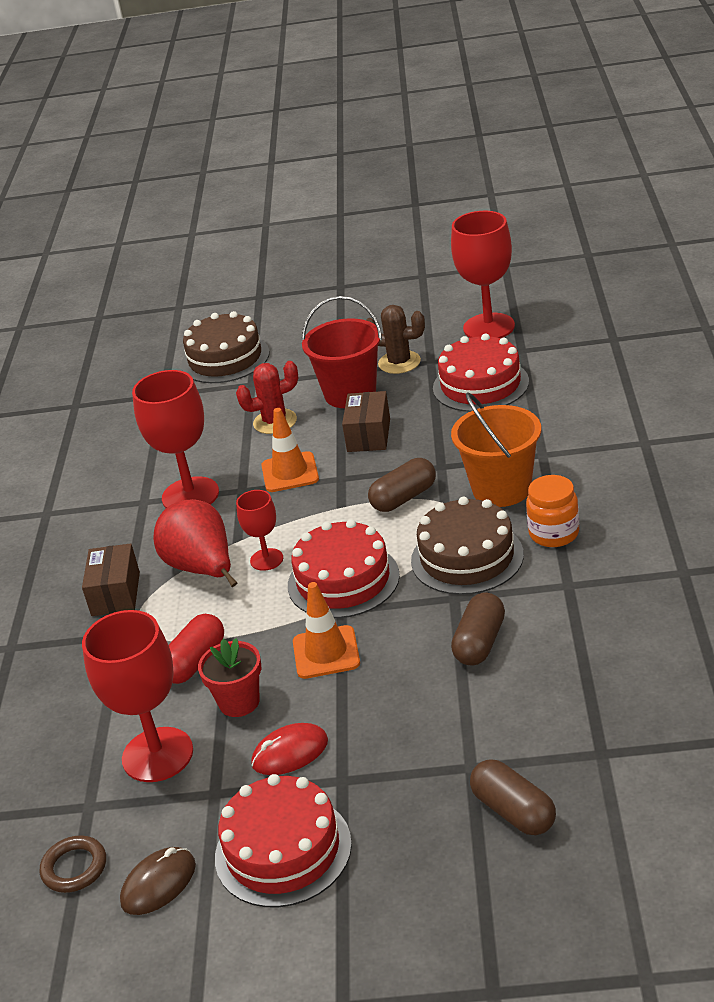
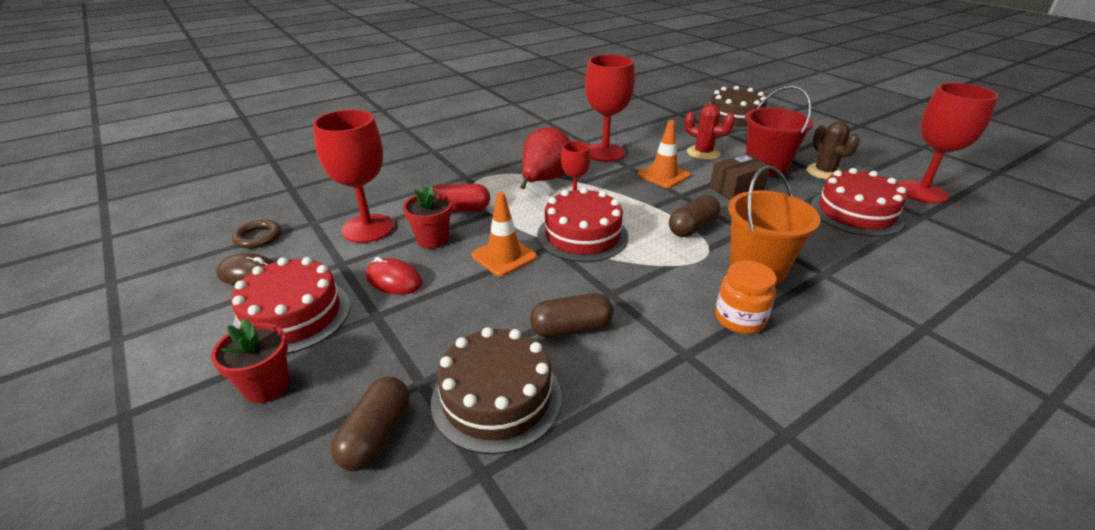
camera: 50 degrees right, 0 degrees up
brown box [82,543,140,616] -> none
brown capsule [368,458,436,512] -> brown capsule turned 60 degrees counterclockwise [669,195,721,237]
brown cake [411,496,524,595] -> brown cake moved to [431,327,562,454]
none -> red flower pot [211,318,289,403]

